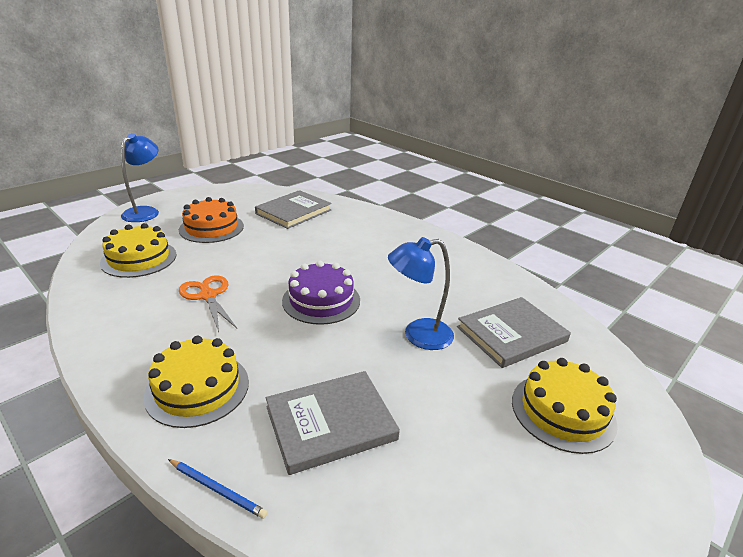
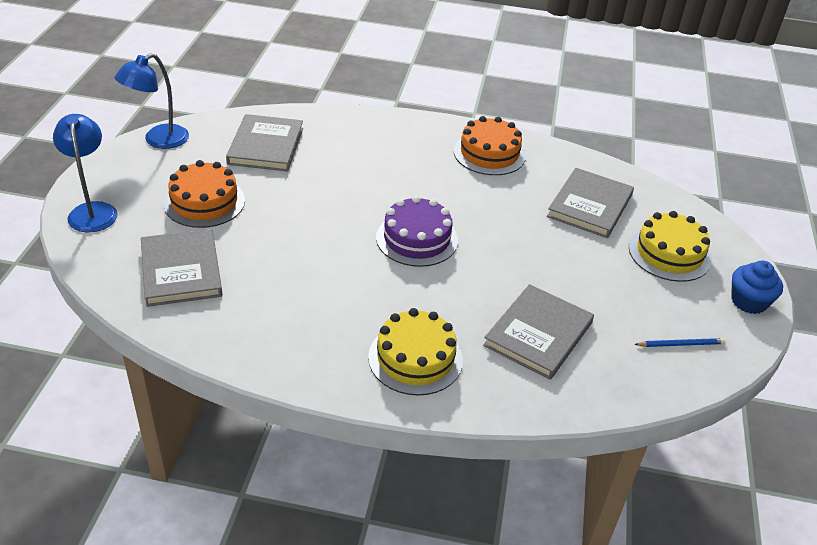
camera: 35 degrees left, 10 degrees up
yellow cake [100,223,177,278] -> grey book [141,229,223,307]
blue pencil [168,459,267,519] -> blue pencil moved to [634,338,725,347]
orange scissors [179,275,237,332] -> none
blue lamp [388,237,454,350] -> blue lamp moved to [115,53,189,149]
none -> orange cake [454,116,526,175]
none -> blue cupcake [732,260,783,314]

